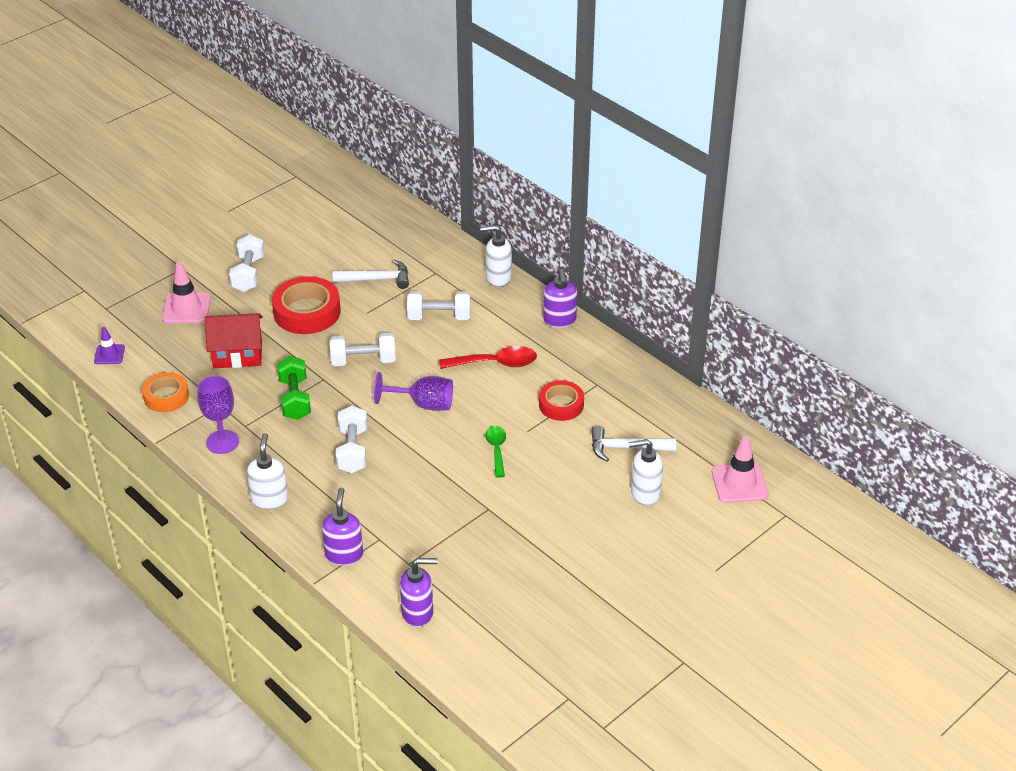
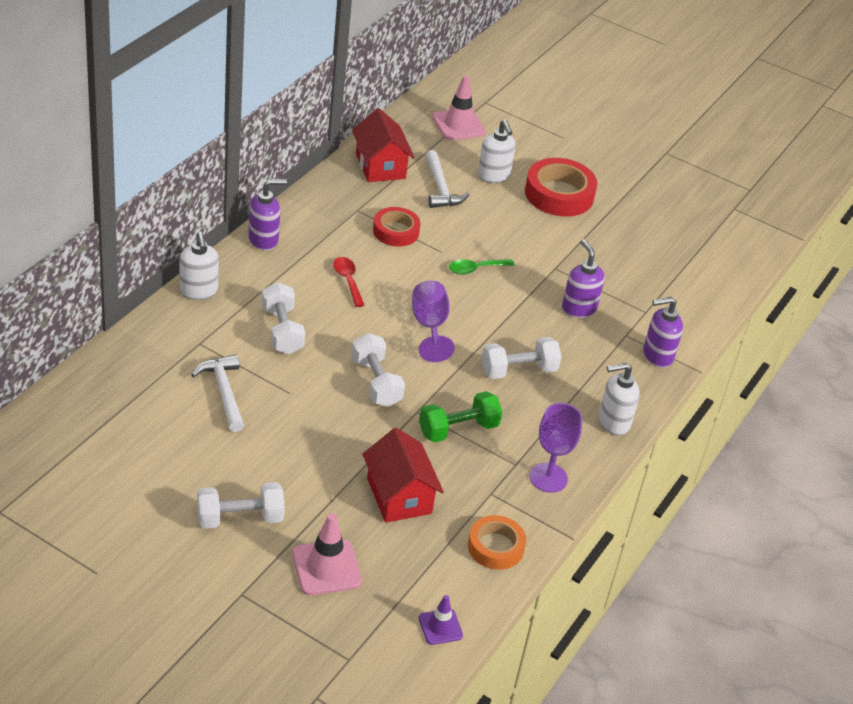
camera: 110 degrees left, 0 degrees up
red tape [272,276,341,334] -> red tape moved to [525,158,597,217]
purple soap dispenser [400,558,437,627] -> purple soap dispenser moved to [562,239,605,318]
red spoon [439,346,537,369] -> red spoon [333,257,364,307], size x0.66
none -> red house [352,108,415,182]

